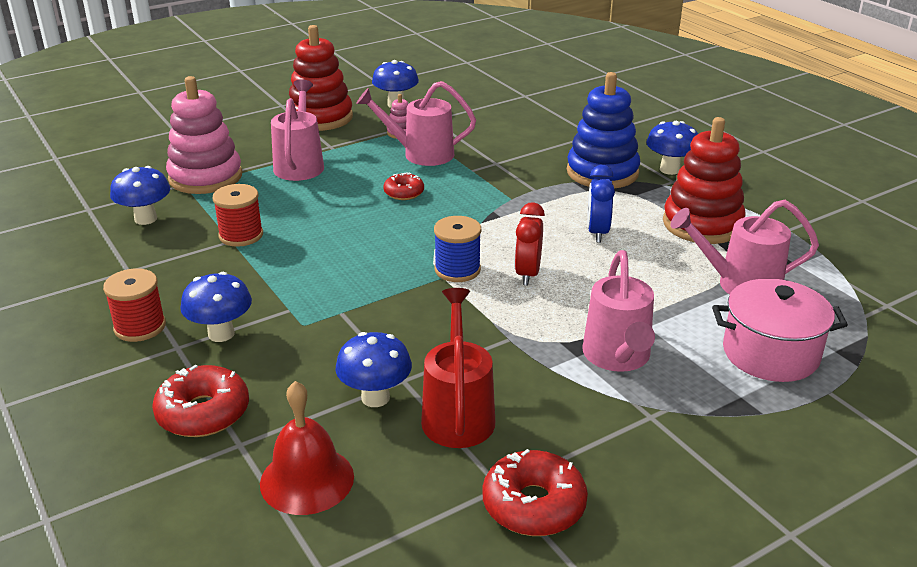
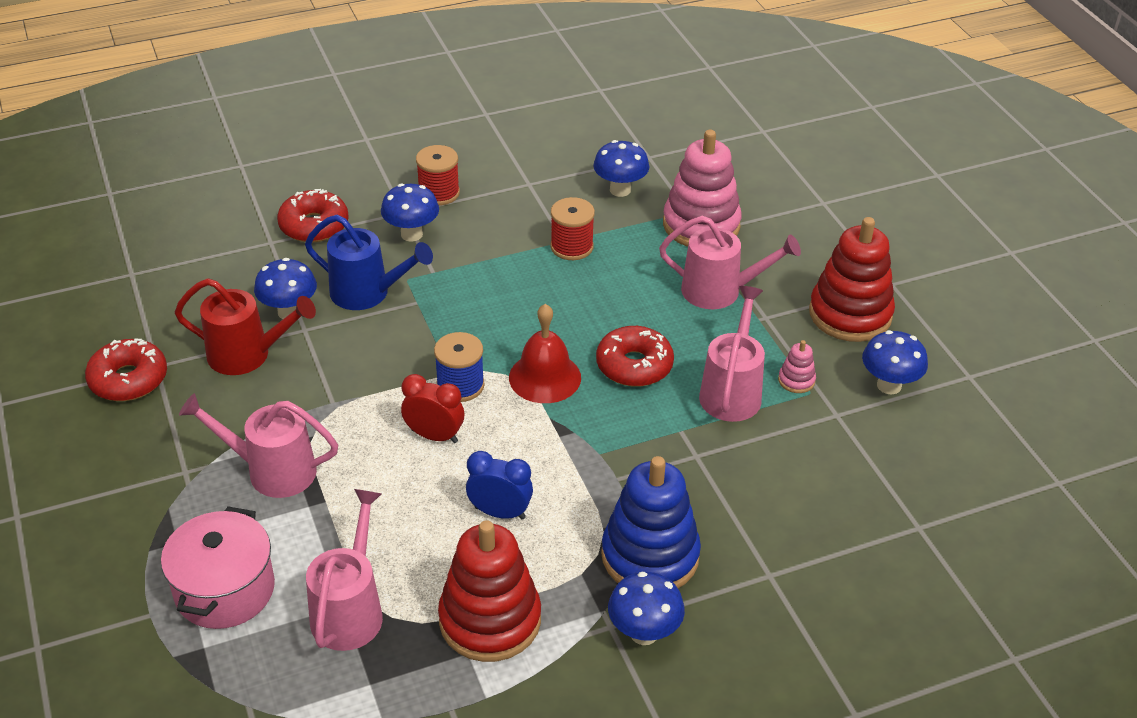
camera: 100 degrees right, 10 degrees up
red bell [260,381,354,515] -> red bell moved to [509,304,581,403]
red donut [383,173,424,200] -> red donut [596,326,674,387], size x1.64
none -> blue watering can [305,215,433,310]

